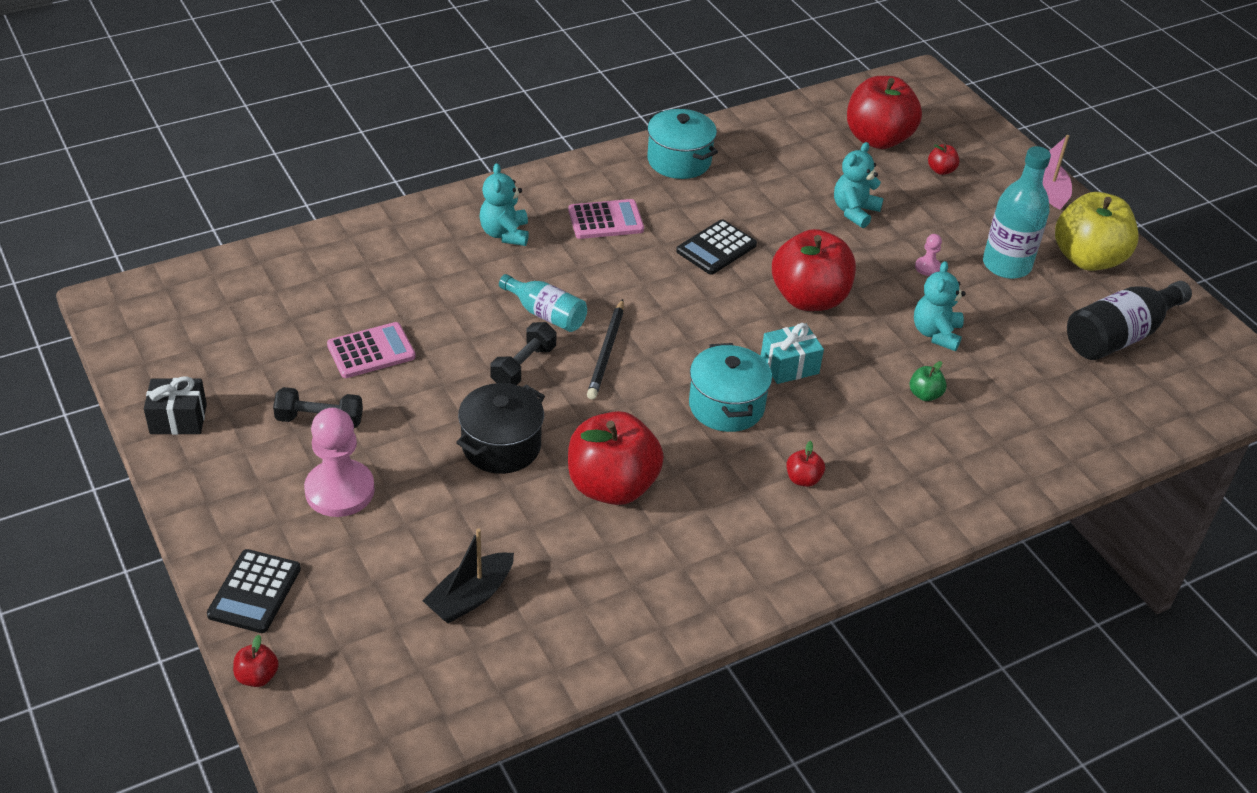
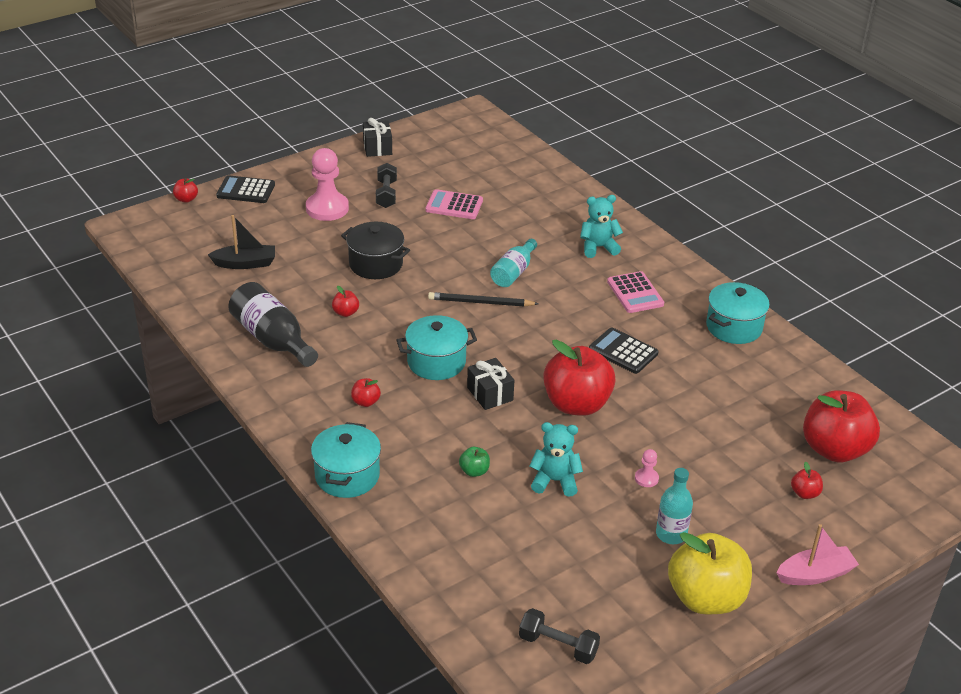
camera: 85 degrees right, 5 degrees down
pink calculator [327,322,416,378] -> pink calculator turned 135 degrees clockwise [425,189,483,219]
black boat [422,528,514,623] -> black boat turned 135 degrees clockwise [208,215,275,269]
black dumbbell [490,322,557,385] -> black dumbbell moved to [519,608,600,664]
red apple [568,411,664,505] -> red apple [332,286,359,317], size x0.41
turquoise gift [761,323,824,384] -> black gift [467,358,514,410]
turquoise teddy bear [834,142,884,228] -> none
turquoise bottle [983,146,1051,279] -> turquoise bottle [656,468,693,544], size x0.65
black bottle [1067,281,1192,360] -> black bottle moved to [228,282,318,367]
none -> turquoise pot [311,422,381,498]

